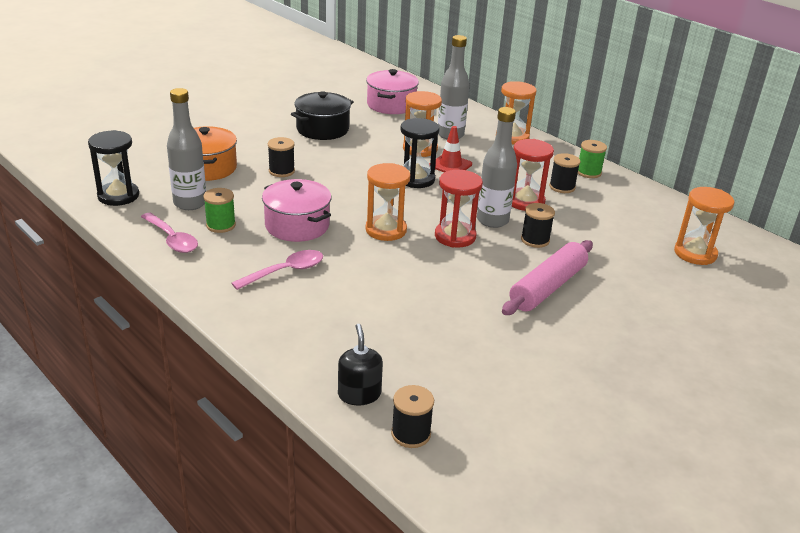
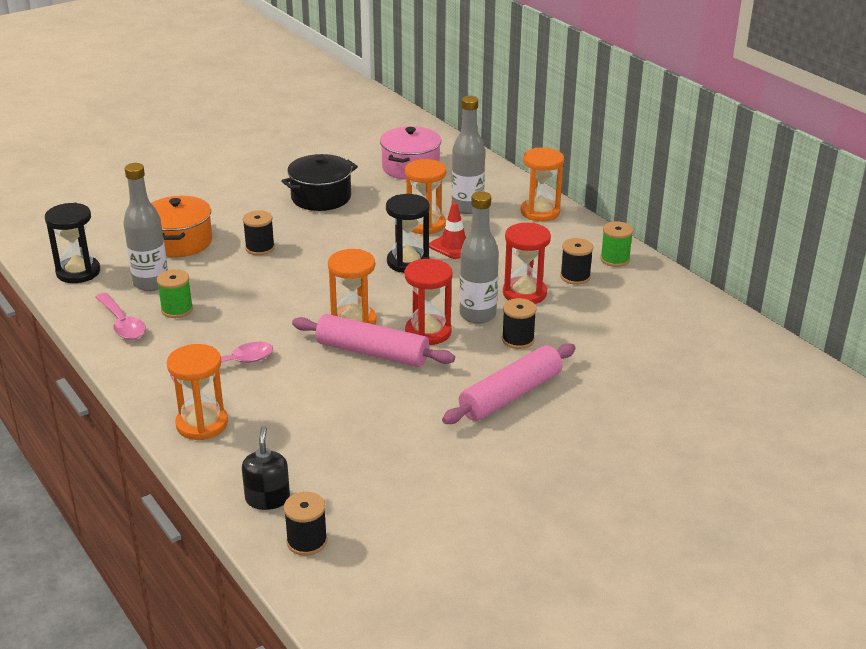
camera: 10 degrees right, 0 degrees up
pink pot [262,179,331,242] -> none
orange hourglass [674,187,734,265] -> orange hourglass moved to [167,344,228,440]
none -> pink rolling pin [292,314,455,367]

